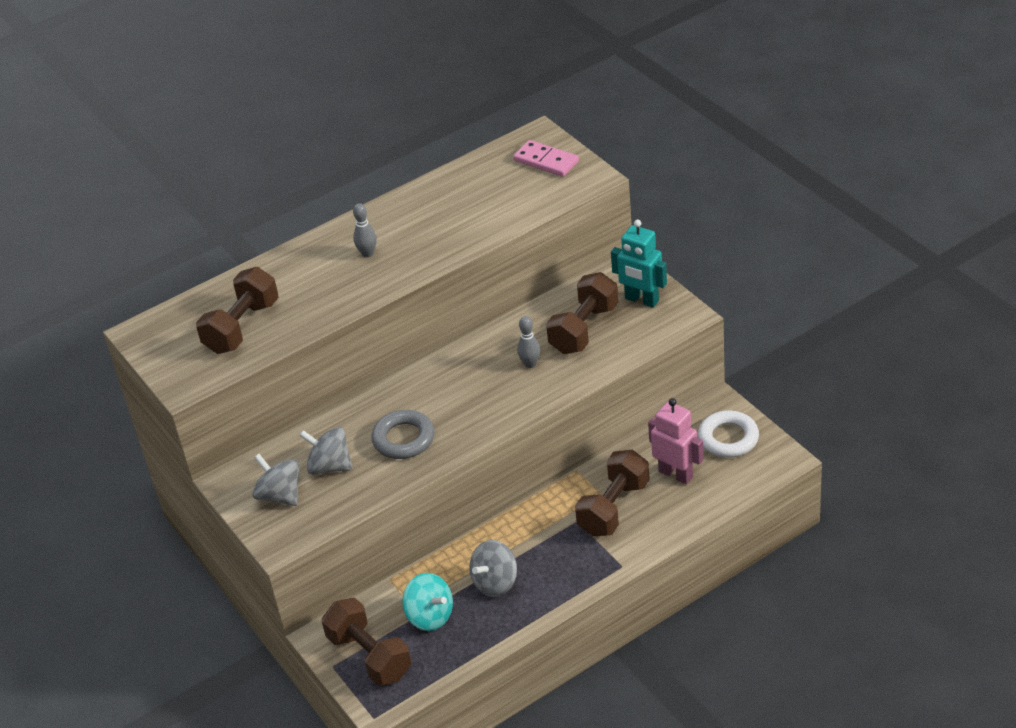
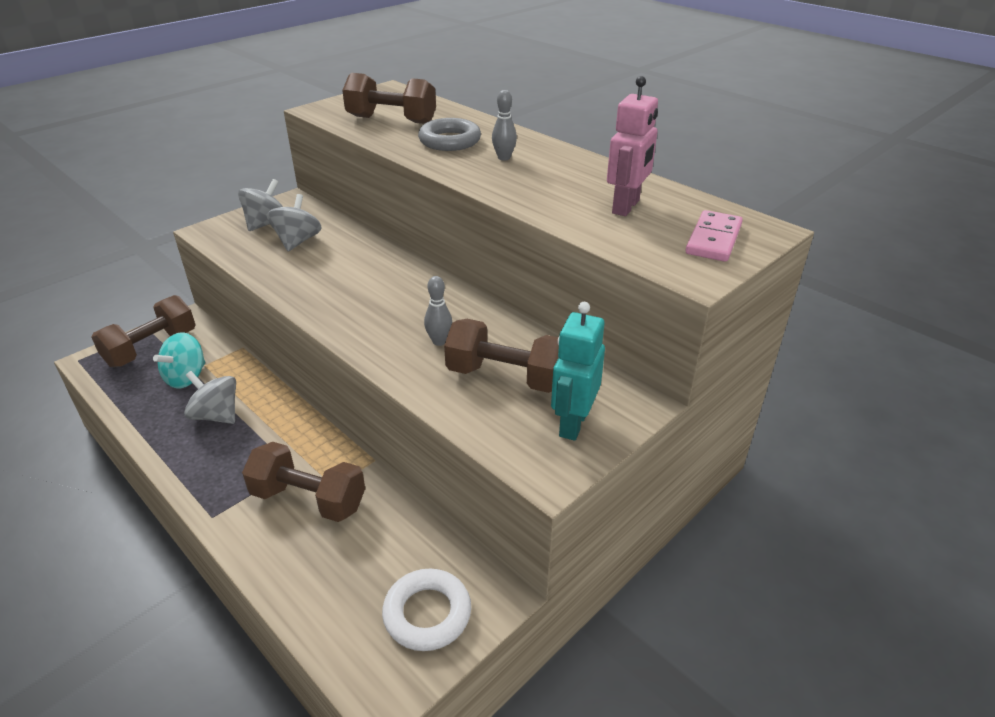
camera: 75 degrees right, 5 degrees down
grey ring [371,410,435,459] -> grey ring moved to [418,118,481,151]
pink robot [648,398,704,484] -> pink robot moved to [607,76,658,216]

